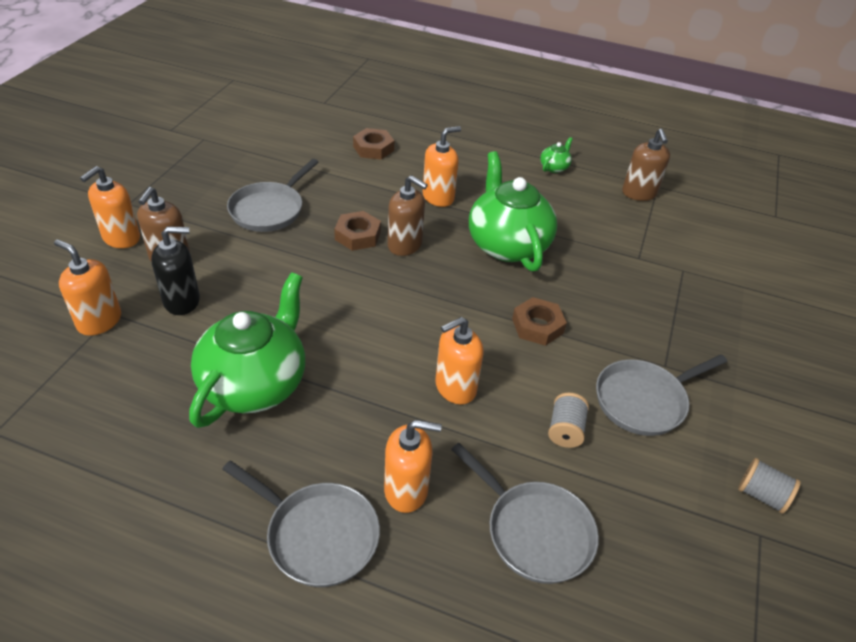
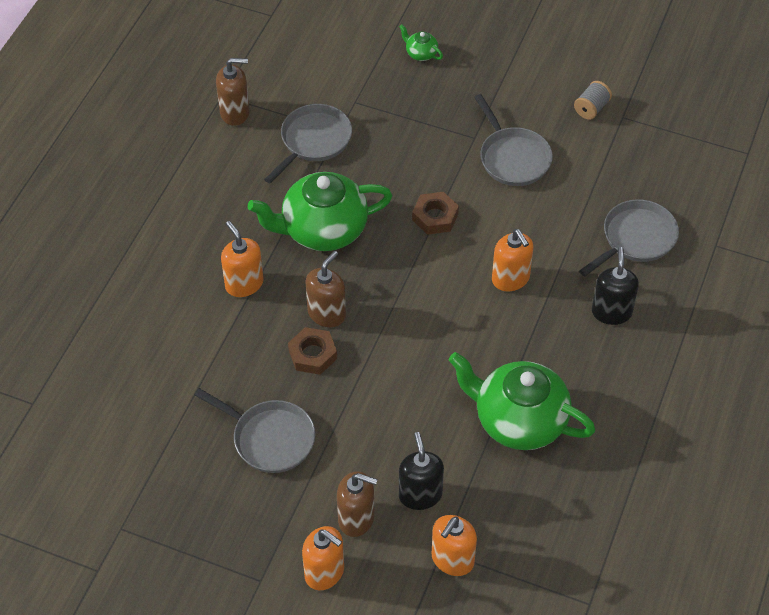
camera: 85 degrees left, 10 degrees up
grey pan [222,460,380,587] -> grey pan moved to [264,104,352,184]
brown nut [353,128,394,160] -> none
orange soap dispenser [384,420,442,513] -> black soap dispenser [592,247,639,325]
green teapot [540,137,573,173] -> green teapot moved to [399,25,443,61]
grey spool [548,393,589,448] -> none

